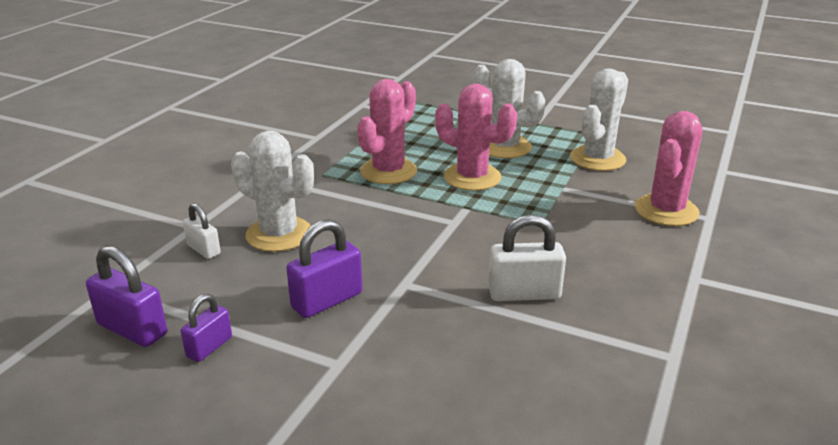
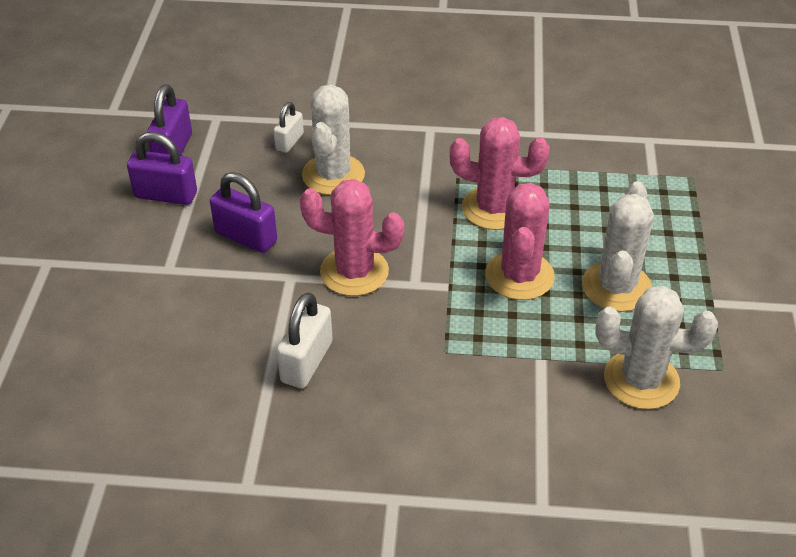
camera: 70 degrees right, 15 degrees up
purple padlock [181,294,232,362] -> purple padlock [127,132,197,205], size x1.60
white padlock [488,214,566,301] -> white padlock turned 45 degrees clockwise [277,292,333,388]
pink cactus [635,111,702,226] -> pink cactus moved to [300,179,404,296]

